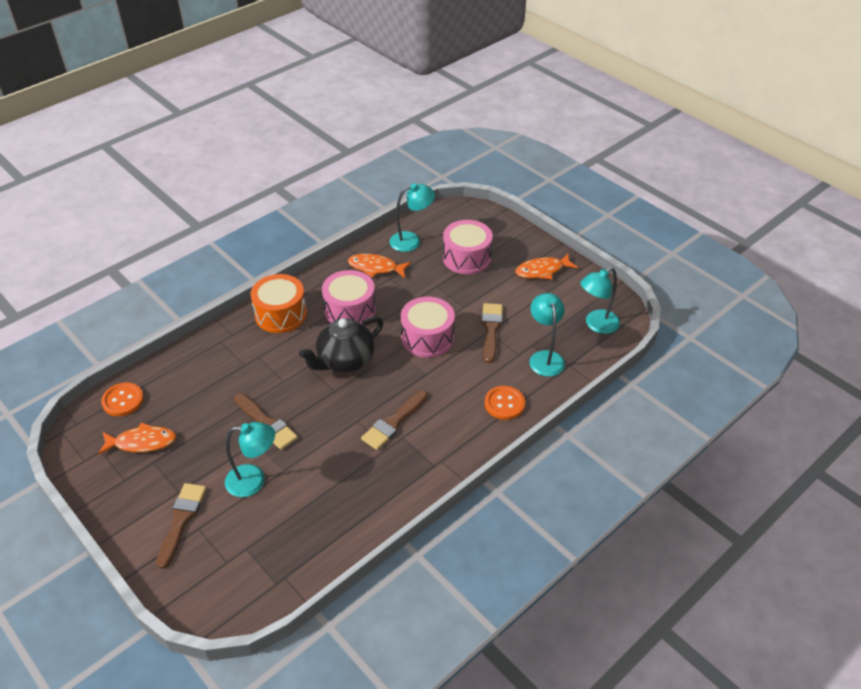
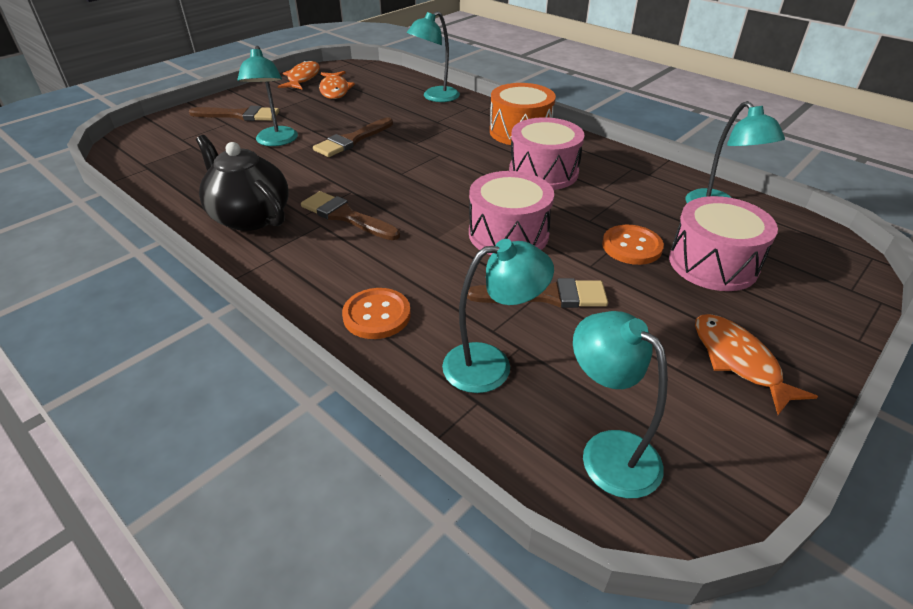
camera: 85 degrees right, 5 degrees down
orange button [101,382,144,416] -> orange button moved to [602,225,664,265]
black teapot [299,316,383,372] -> black teapot moved to [196,135,289,231]
orange fish [348,254,411,278] -> orange fish moved to [278,60,320,89]
none -> turquoise lamp [407,11,460,102]

